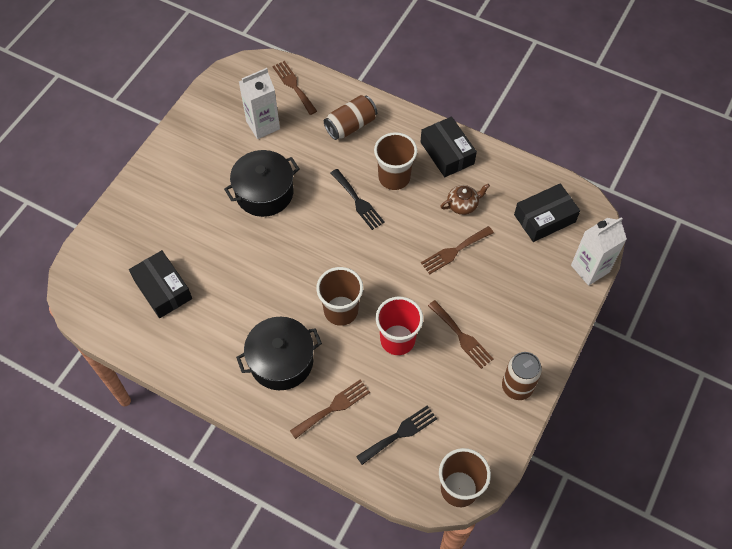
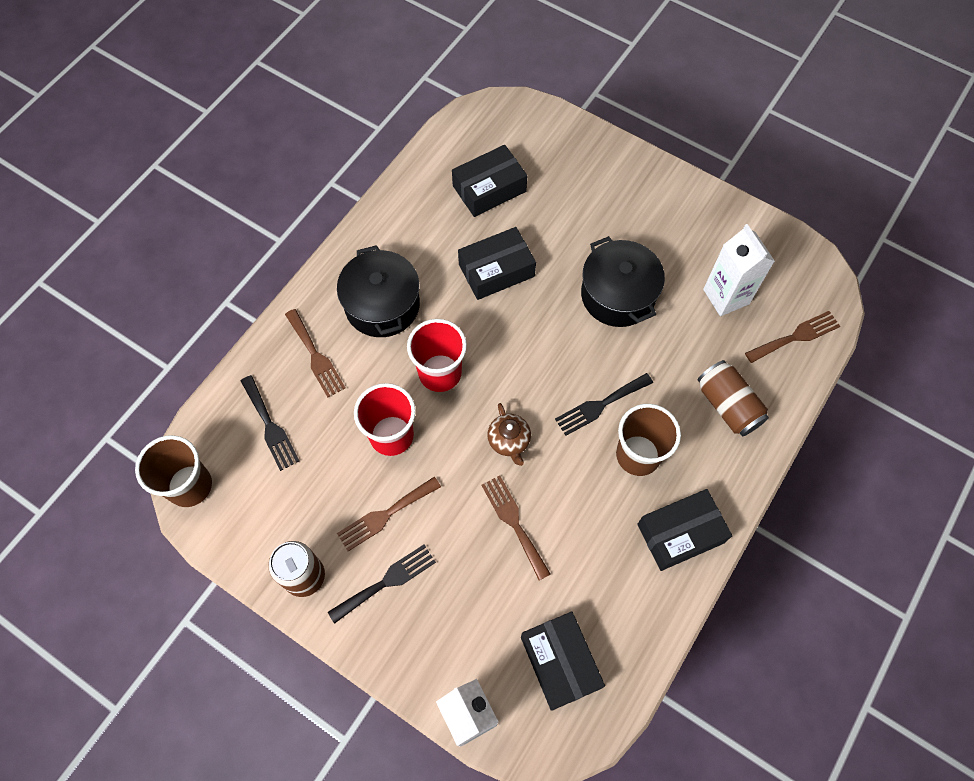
camera: 95 degrees right, 5 degrees up
brown cup [316,267,363,326] -> red cup [407,319,467,392]
brown teapot [440,184,490,215] -> brown teapot moved to [487,403,531,466]
none -> black fork [328,545,436,624]
none -> black box [458,227,536,300]

